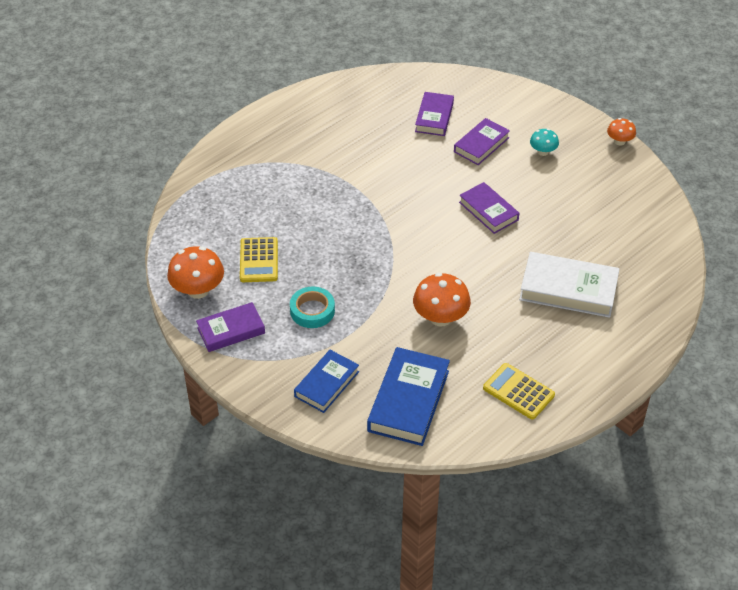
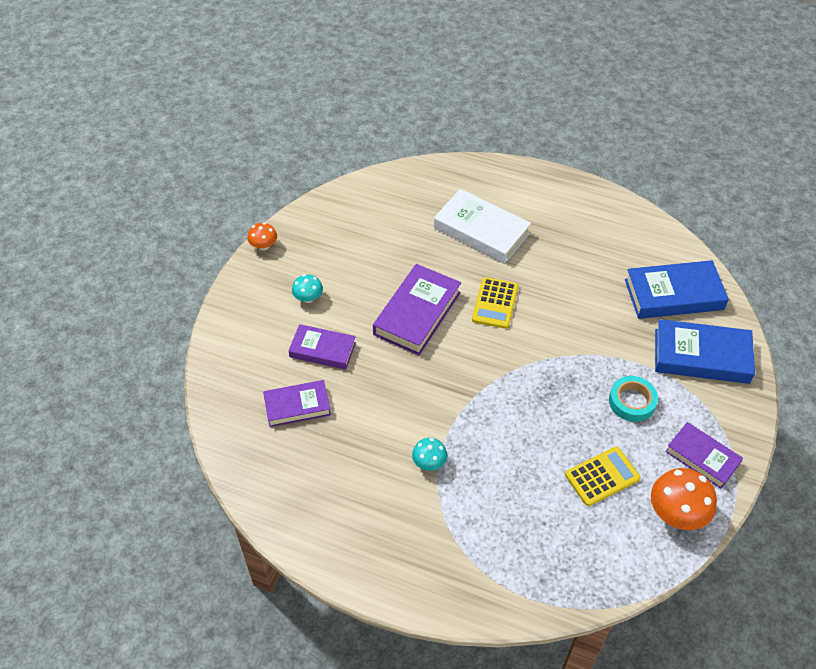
camera: 115 degrees left, 5 degrees up
blue book [294,350,359,413] -> blue book [655,319,755,384], size x1.55
orange mushroom [413,273,471,326] -> none
purple book [459,182,519,234] -> purple book [373,264,461,355], size x1.55
yellow calculator [483,363,555,420] -> yellow calculator moved to [472,277,518,329]
white book [519,252,619,318] -> white book turned 45 degrees counterclockwise [434,189,531,264]
none -> turquoise mushroom [412,438,447,471]

